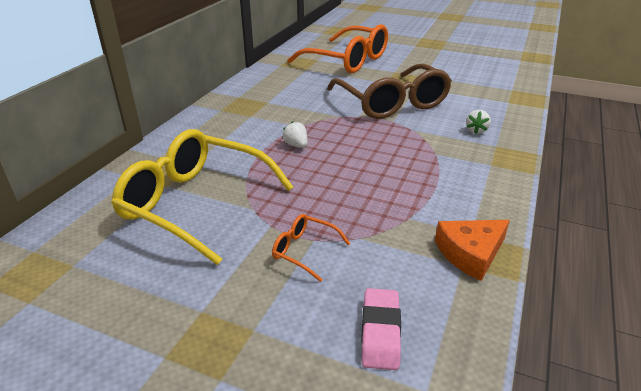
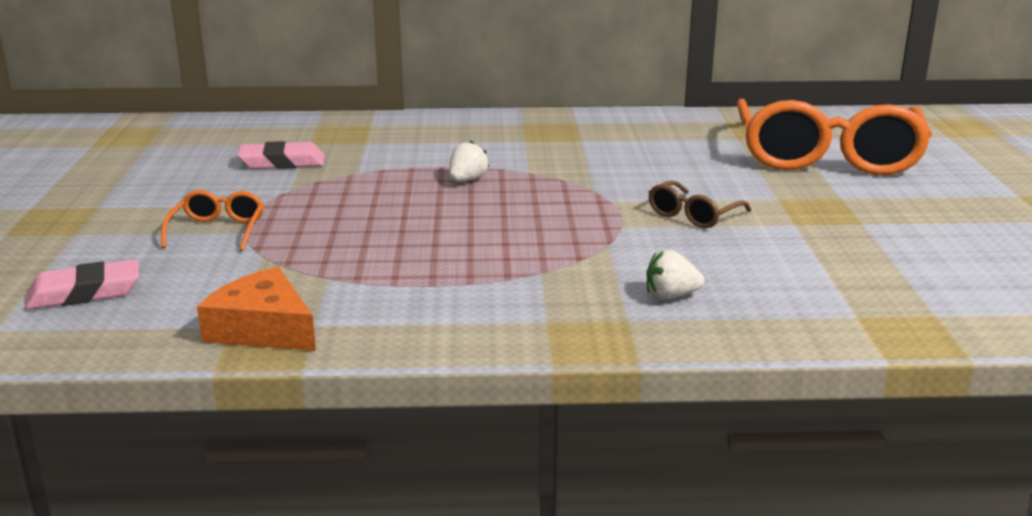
camera: 65 degrees right, 10 degrees down
yellow glasses [111,129,293,265] -> pink eraser [237,141,325,169]
brown glasses [327,63,452,119] -> brown glasses [649,180,752,228], size x0.42

